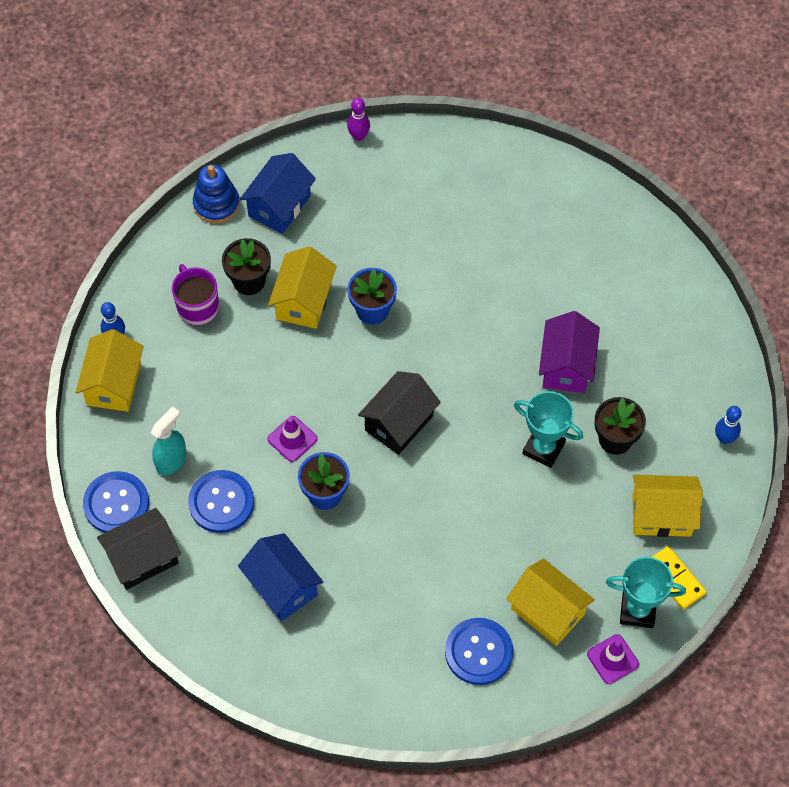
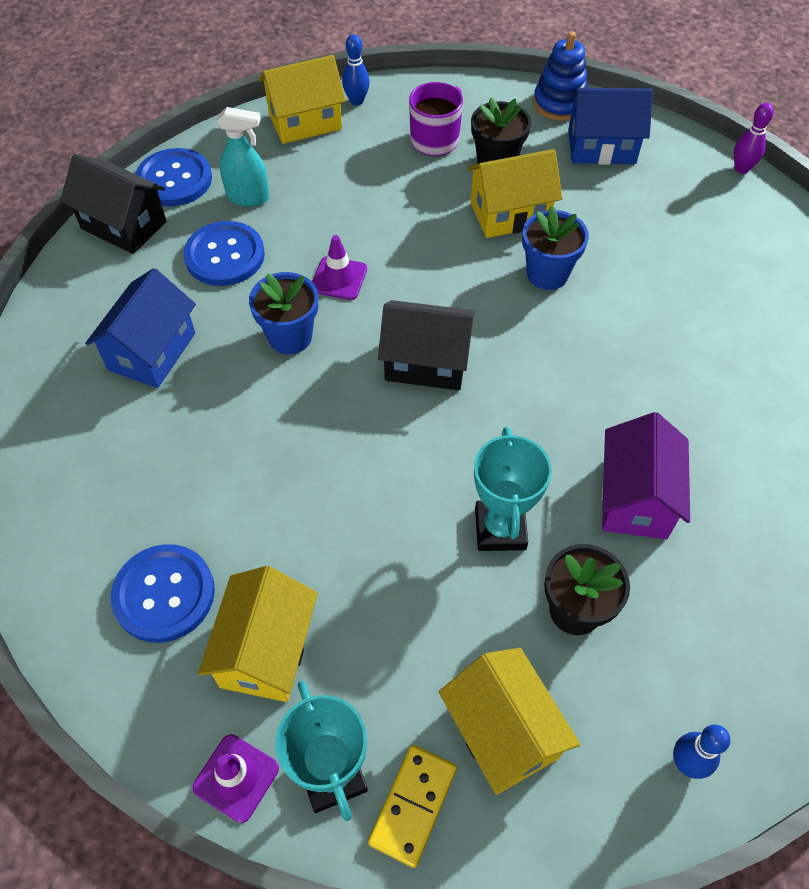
camera: 60 degrees right, 5 degrees down
purple house [539,311,600,393] -> purple house turned 60 degrees counterclockwise [602,412,690,539]

